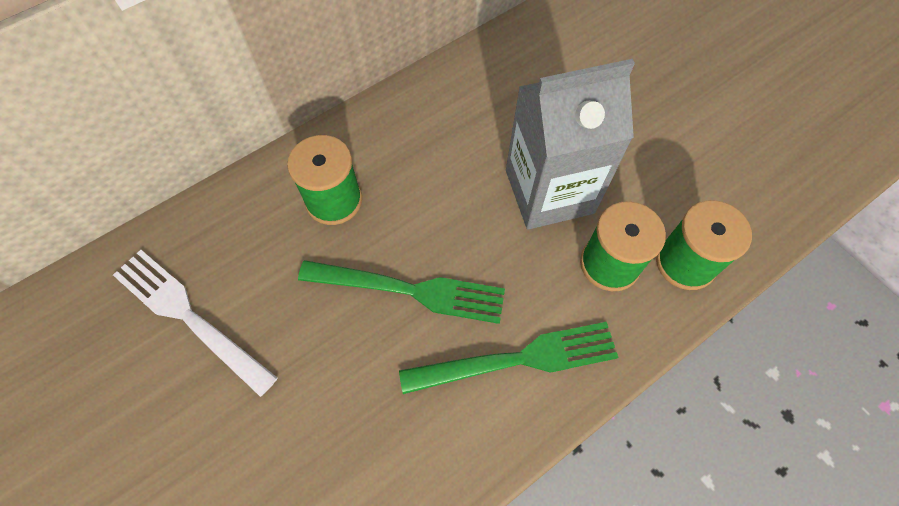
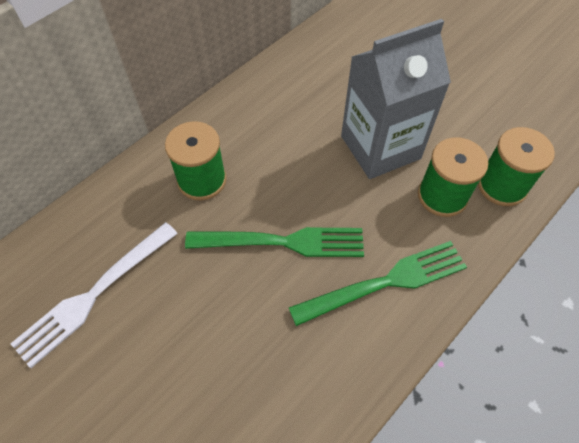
camera: 10 degrees left, 5 degrees down
white fork [113,250,278,397] -> white fork turned 75 degrees counterclockwise [11,222,178,368]

